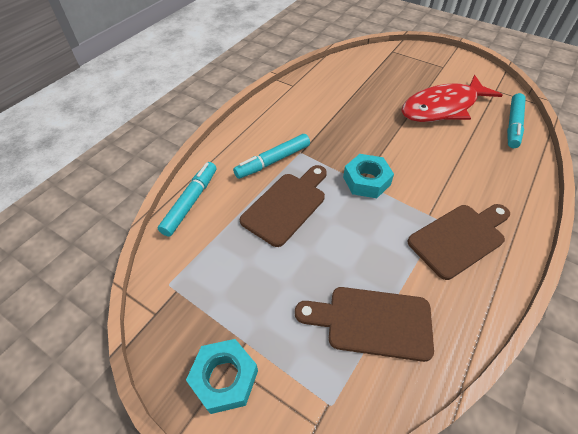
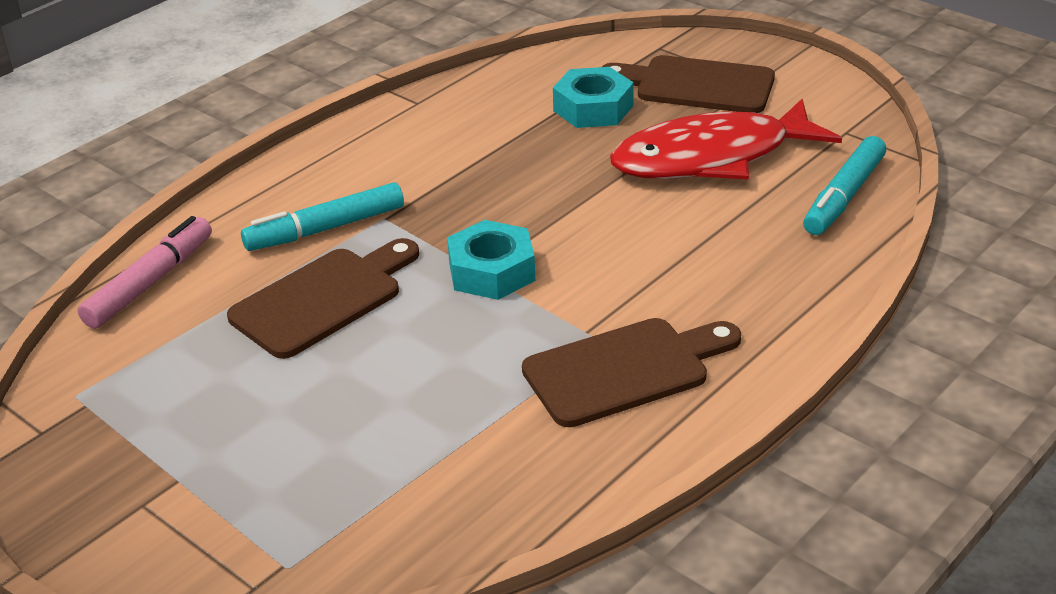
camera: 10 degrees right, 15 degrees down
turquoise marker [158,162,216,237] -> pink marker [78,216,212,329]
turquoise nut [186,339,258,414] -> turquoise nut moved to [553,67,634,128]
brown cutting board [295,287,434,362] -> brown cutting board moved to [602,55,775,113]

